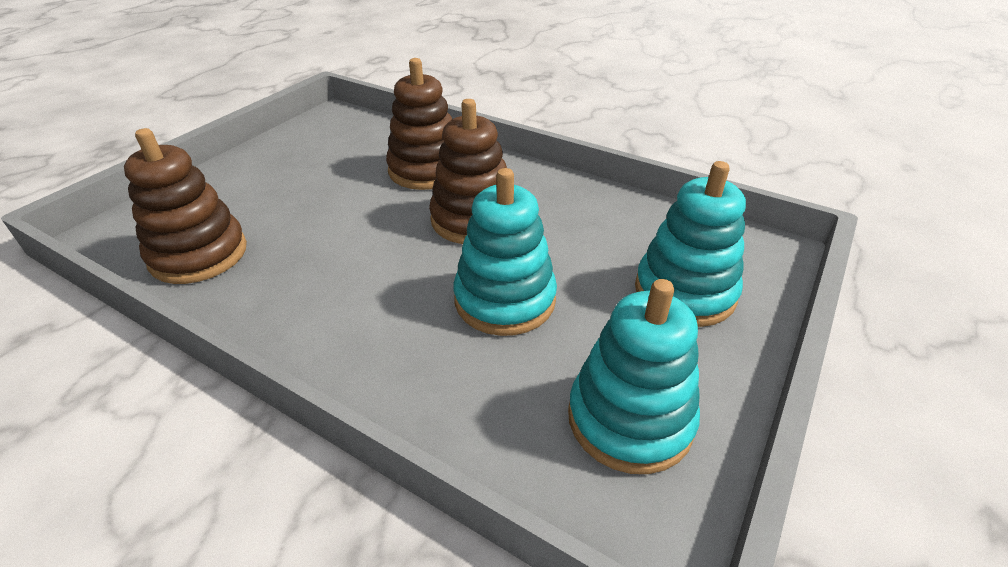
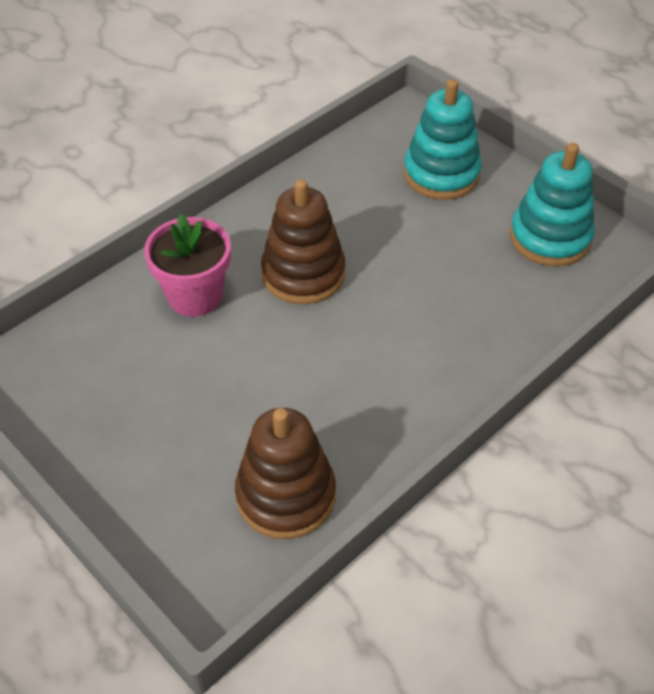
camera: 75 degrees left, 10 degrees up
brown stacking toy [386,58,452,190] -> pink flower pot [144,214,231,317]
turquoise stacking toy [454,168,557,336] -> none

